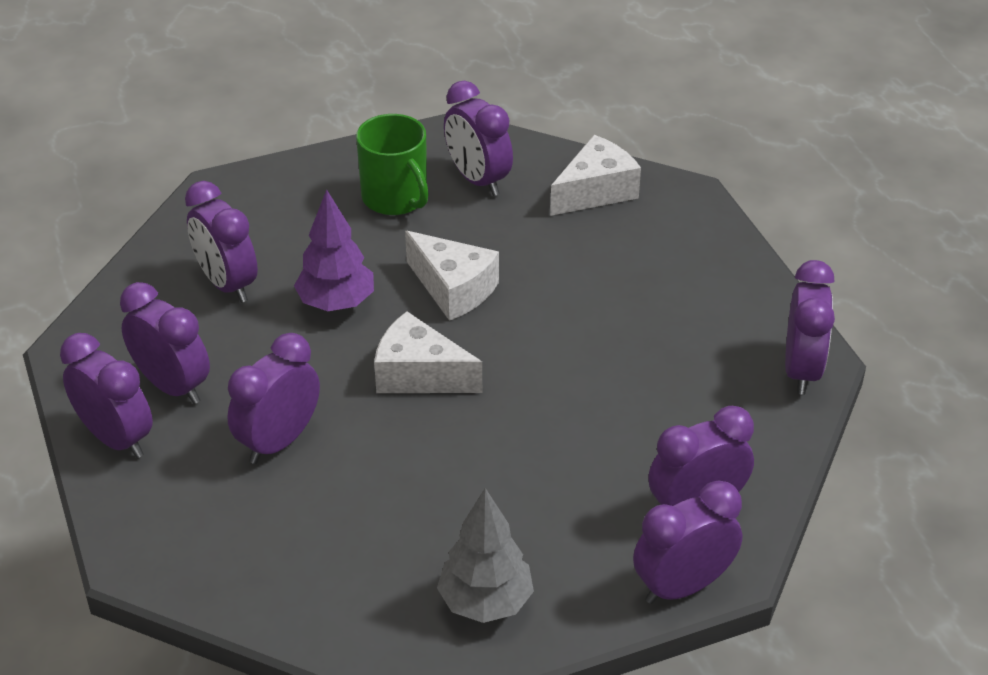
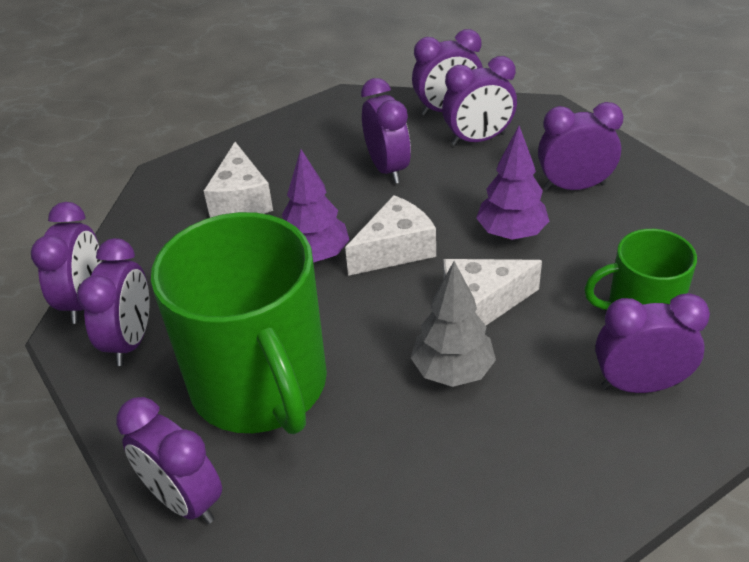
camera: 125 degrees right, 0 degrees up
grey tree [437,488,534,623] -> grey tree moved to [411,261,496,387]
white cheese [550,135,641,216] -> white cheese moved to [204,142,273,218]
none -> green mug [151,212,327,434]
none -> purple tree [282,149,350,263]

